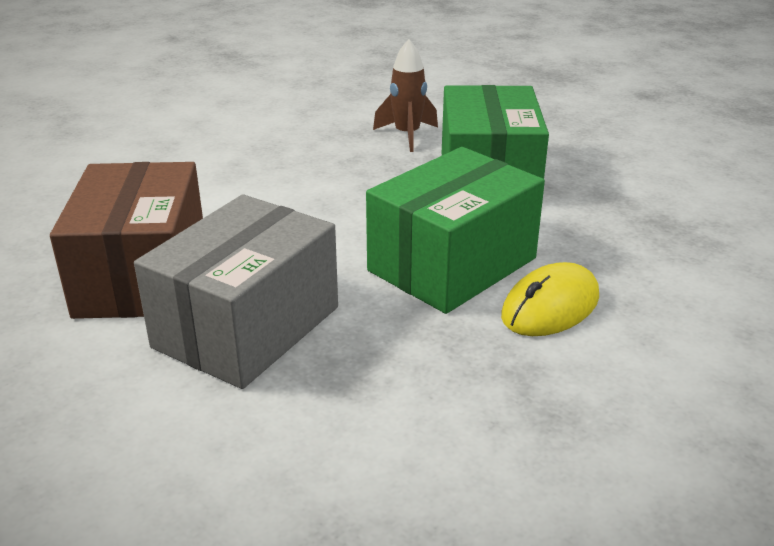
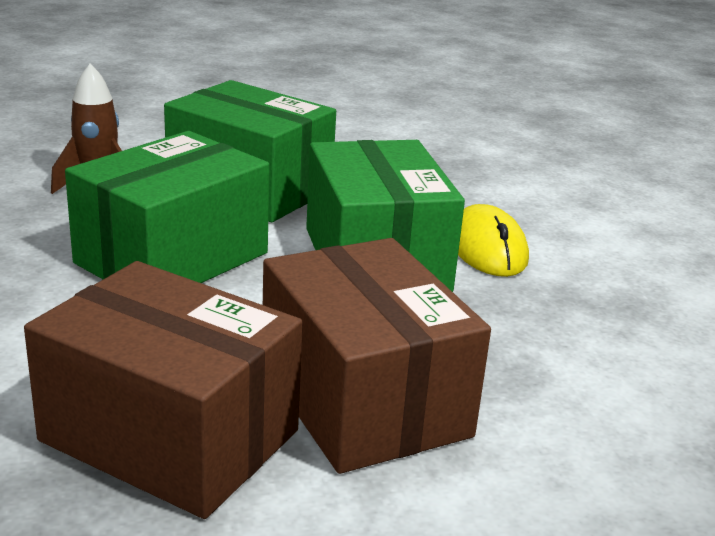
camera: 60 degrees left, 5 degrees down
grey box [134,194,338,389] -> brown box [263,238,491,474]
none -> green box [65,131,270,283]

